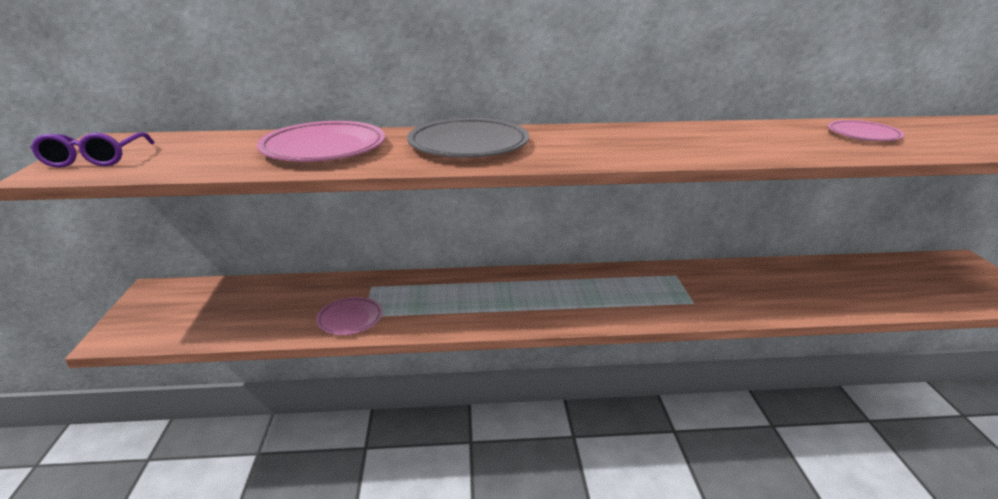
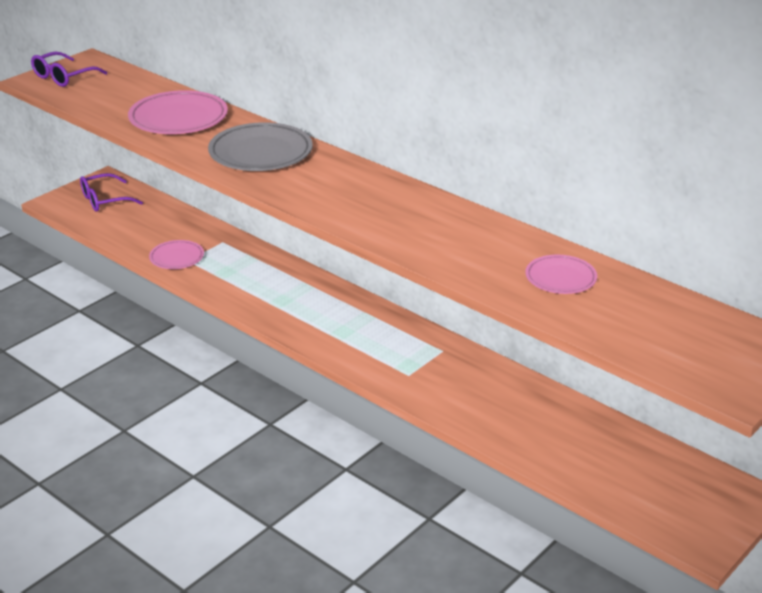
camera: 45 degrees right, 5 degrees up
none -> purple glasses [80,173,143,212]

